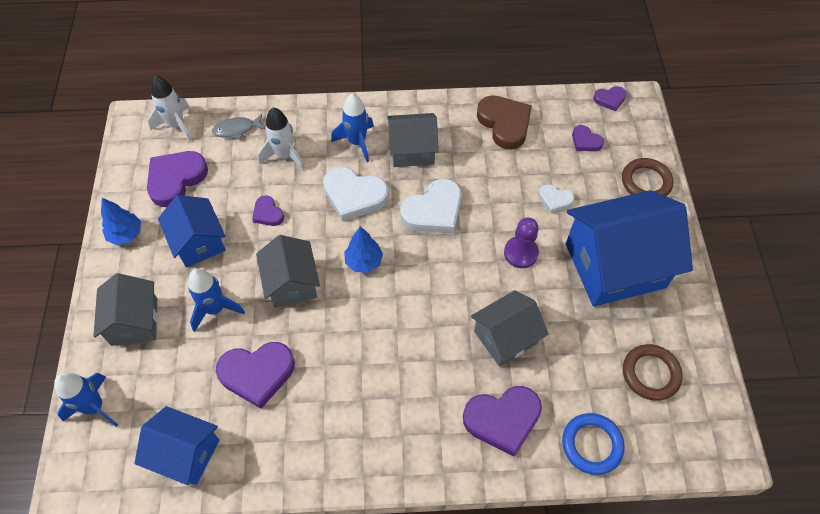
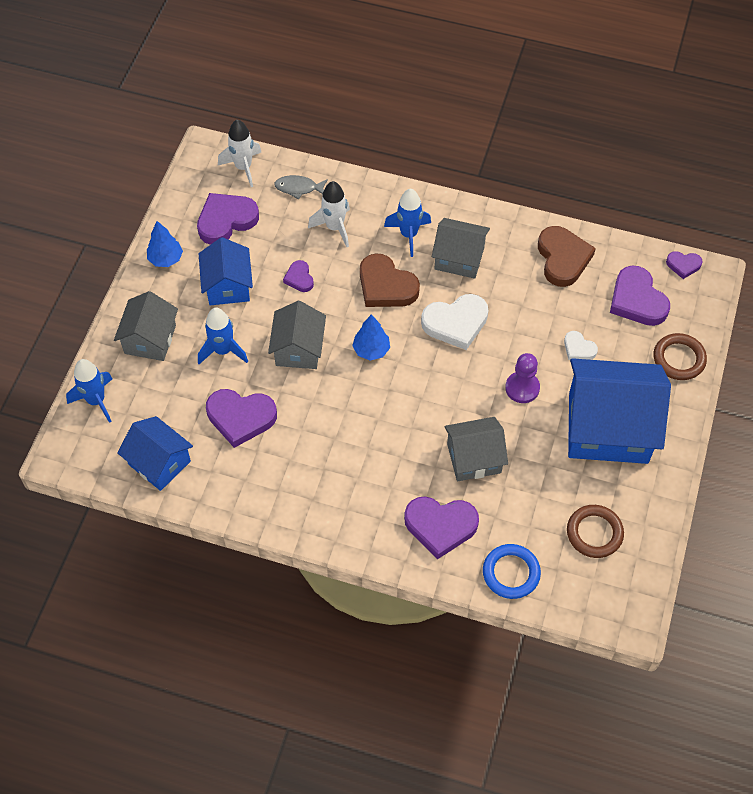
camera: 20 degrees right, 0 degrees up
white heart [323,167,389,222] -> brown heart [360,253,420,307]
purple heart [572,125,604,151] -> purple heart [610,266,670,326], size x1.90

